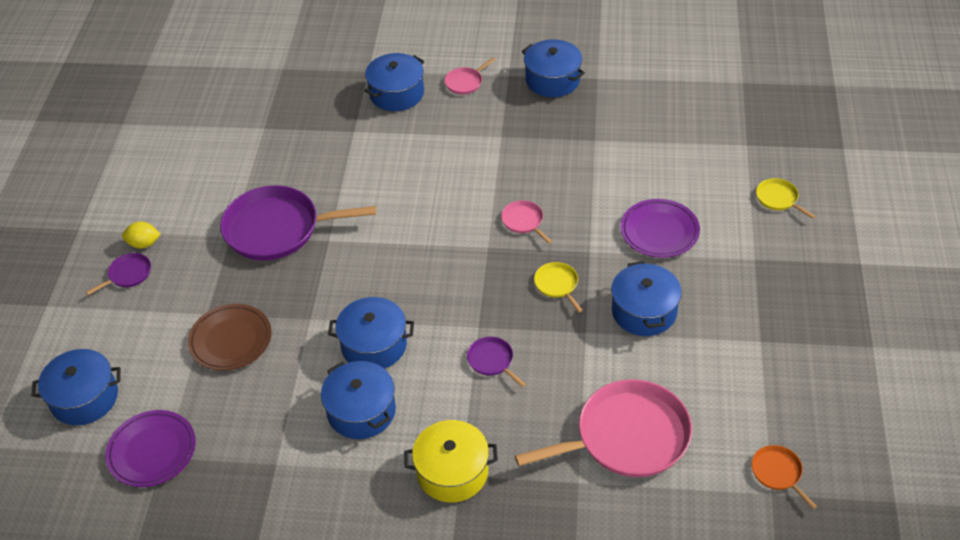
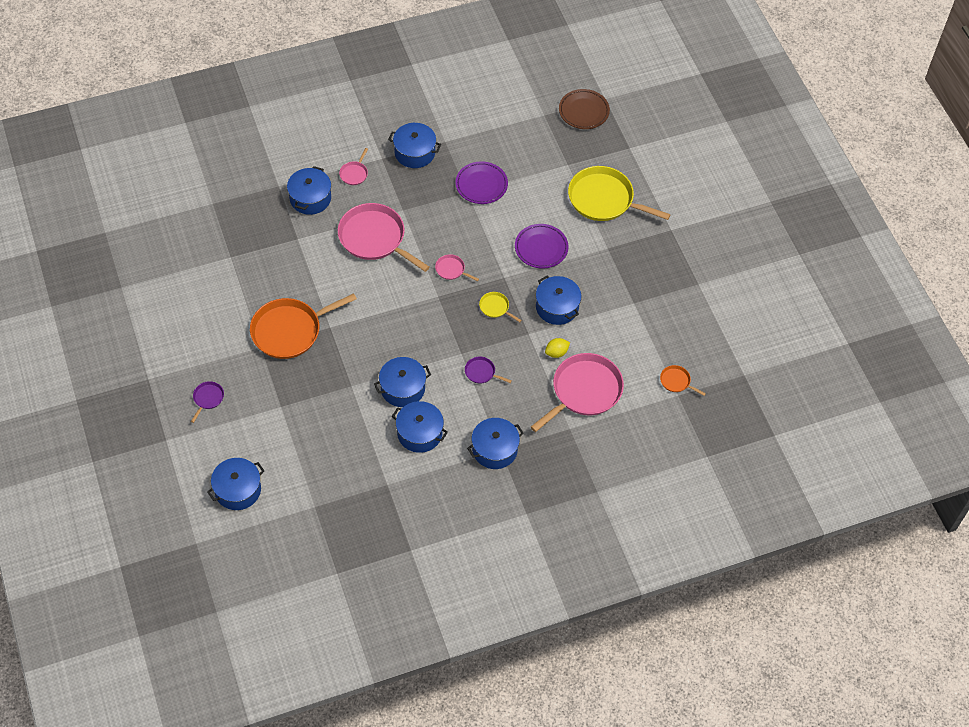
camera: 30 degrees left, 10 degrees up
purple plate [105,410,196,487] -> purple plate moved to [455,161,508,204]
yellow lemon [122,222,161,249] -> yellow lemon moved to [545,338,570,358]
brown plate [188,304,272,371] -> brown plate moved to [559,89,610,129]
purple pan [220,185,376,261] -> orange pan [250,293,357,359]
yellow pot [404,420,498,502] -> blue pot [467,418,524,469]
yellow pan [756,178,815,219] -> yellow pan [568,166,671,221], size x2.29
none -> pink pan [338,203,430,272]

